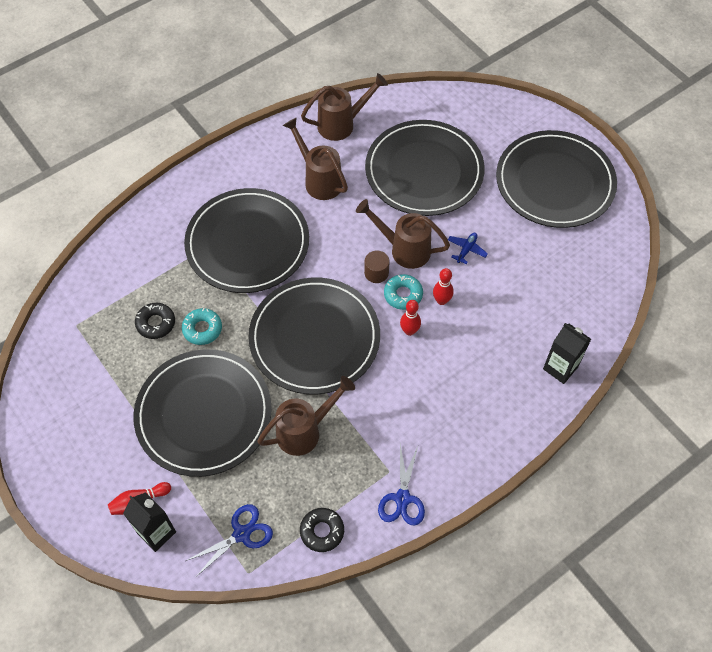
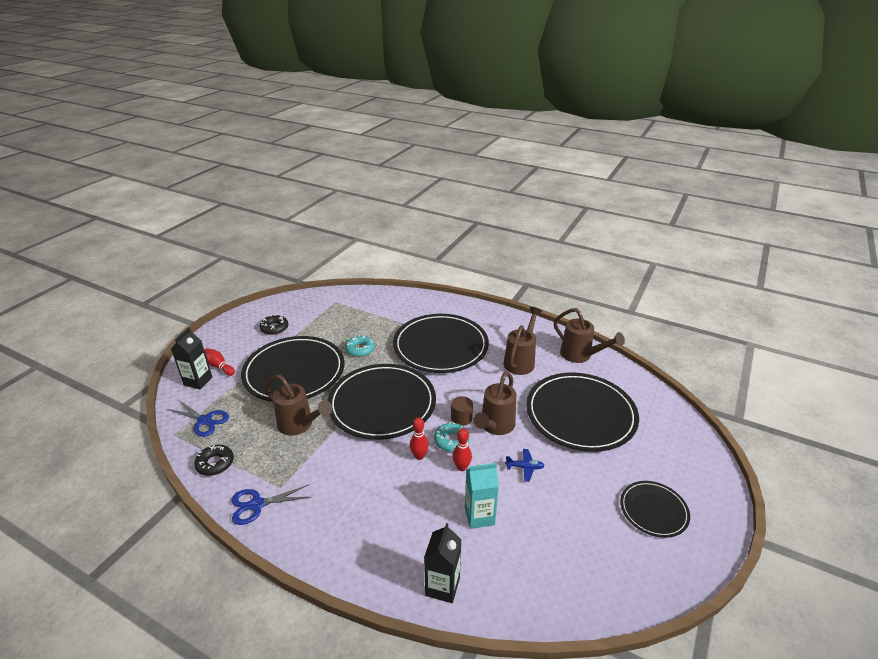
camera: 65 degrees right, 25 degrees down
black donut [135,303,175,339] -> black donut moved to [260,315,289,335]
brown watering can [356,199,450,269] -> brown watering can turned 150 degrees counterclockwise [473,371,516,435]
black plate [496,130,617,228] -> black plate [620,481,690,538], size x0.51
none -> turquoise carton [465,463,499,529]

